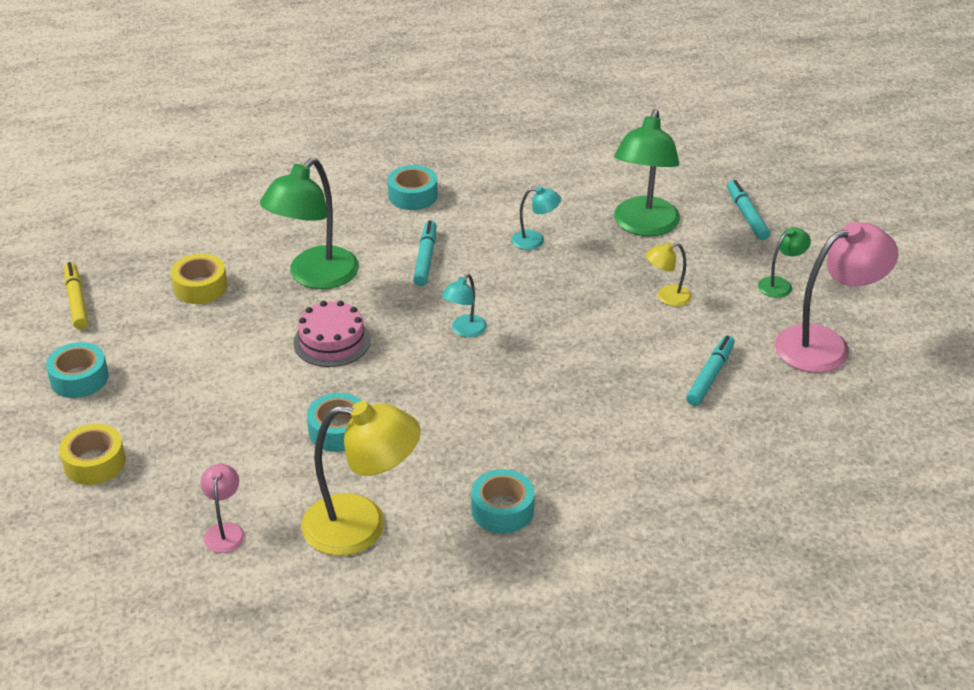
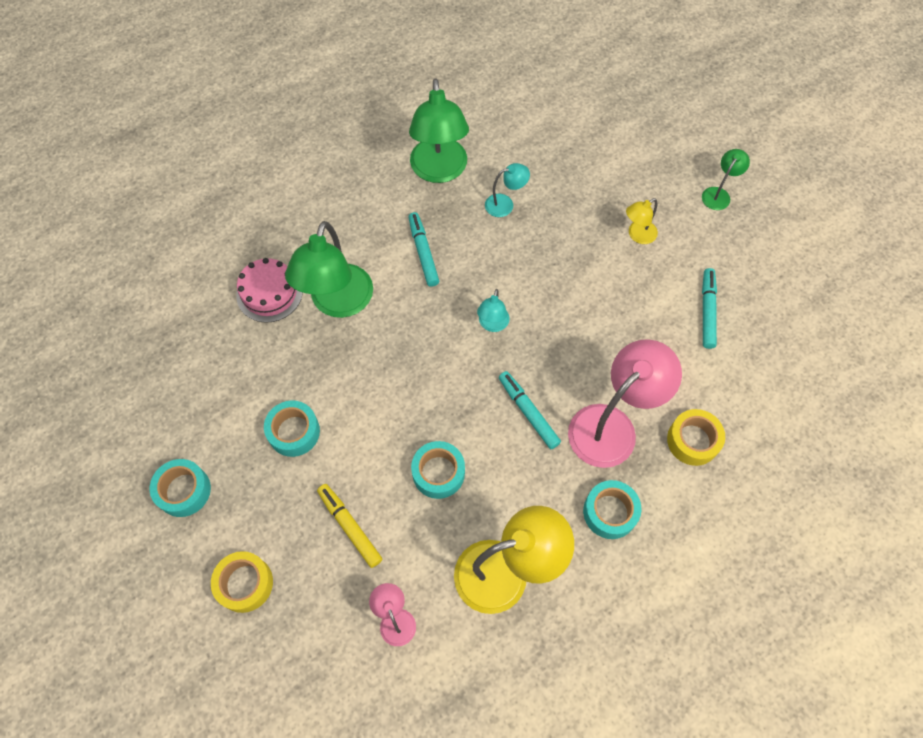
camera: 20 degrees left, 25 degrees up
yellow marker [64,262,88,329] -> yellow marker moved to [317,484,382,568]
yellow tape [171,254,227,304] -> yellow tape moved to [667,409,725,466]
pink cake [293,300,371,367] -> pink cake moved to [236,258,303,323]
turquoise tape [388,165,438,210] -> turquoise tape moved to [264,400,320,457]
green lamp [614,109,680,236] -> green lamp moved to [409,78,469,183]
turquoise marker [727,180,770,240] -> turquoise marker moved to [499,371,561,449]
pink lamp [775,222,899,373] -> pink lamp moved to [568,339,682,468]

